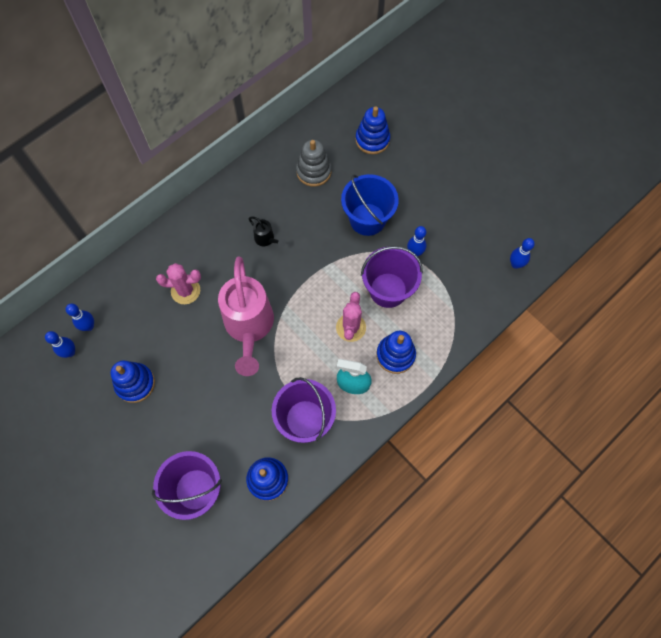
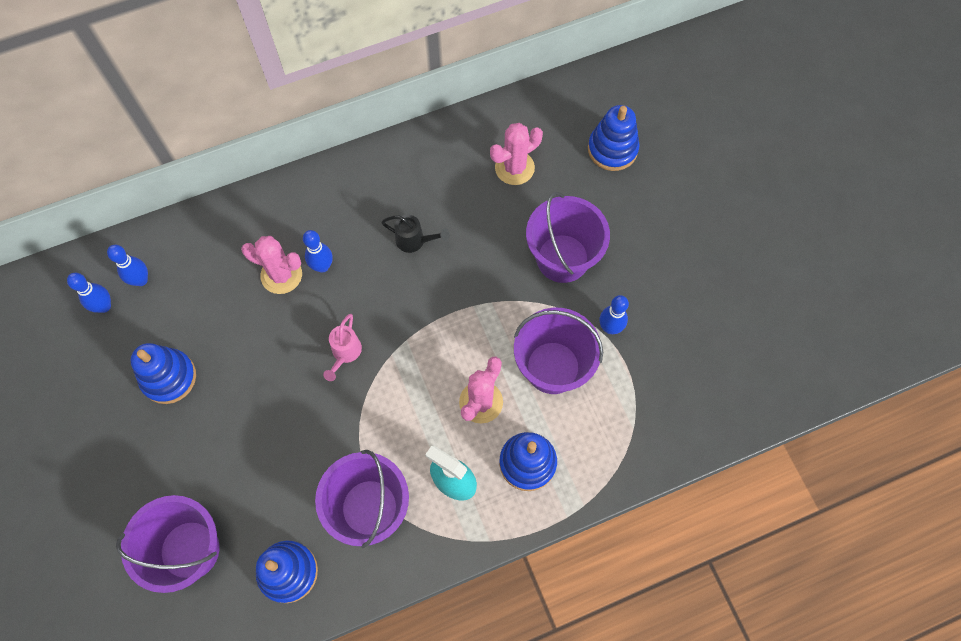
camera: 20 degrees right, 0 degrees up
pink watering can [218,256,274,376] -> pink watering can [323,314,362,381], size x0.41
black watering can [248,216,286,247] -> black watering can turned 45 degrees counterclockwise [381,215,450,253]
grey stacking toy [296,140,332,187] -> pink cactus [490,123,543,185]
blue bucket [341,174,399,236] -> purple bucket [526,192,610,283]
blue bowling pin [510,238,535,269] -> blue bowling pin moved to [303,230,333,273]

